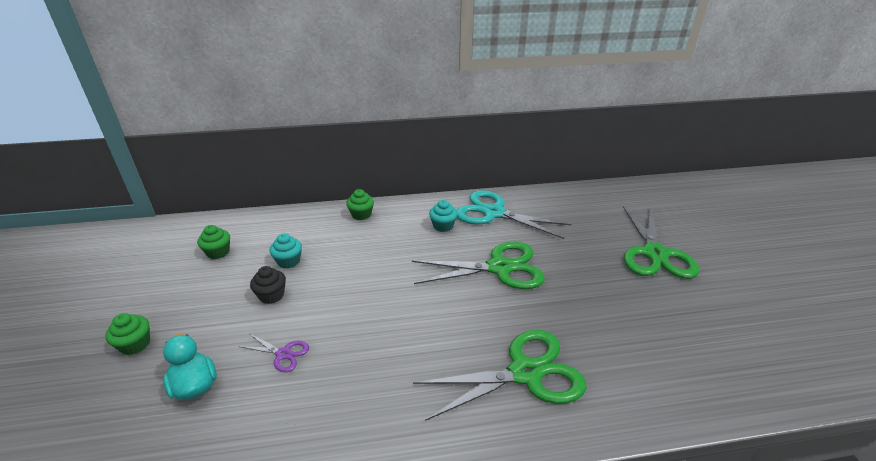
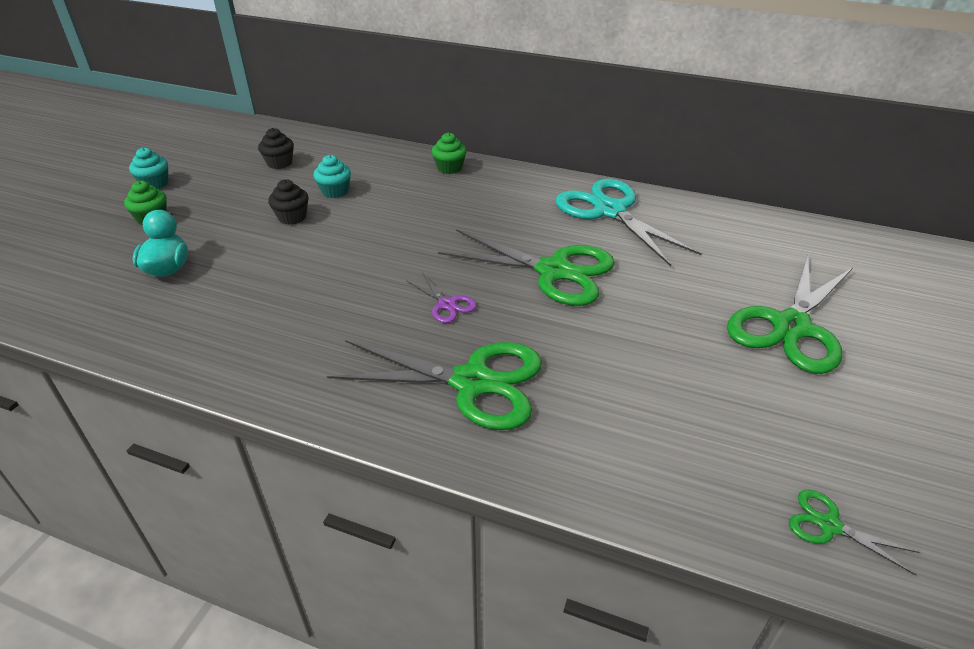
camera: 30 degrees right, 5 degrees up
green cupcake [197,225,230,259] -> black cupcake [258,128,294,169]
purple scissors [238,334,309,372] -> purple scissors moved to [406,272,477,323]
turquoise cupcake [429,200,458,232] -> turquoise cupcake moved to [129,147,168,189]
none -> green scissors [789,490,919,575]

